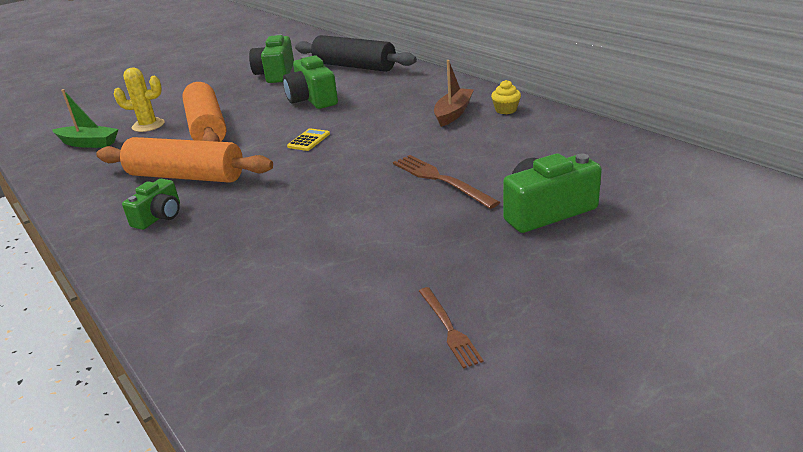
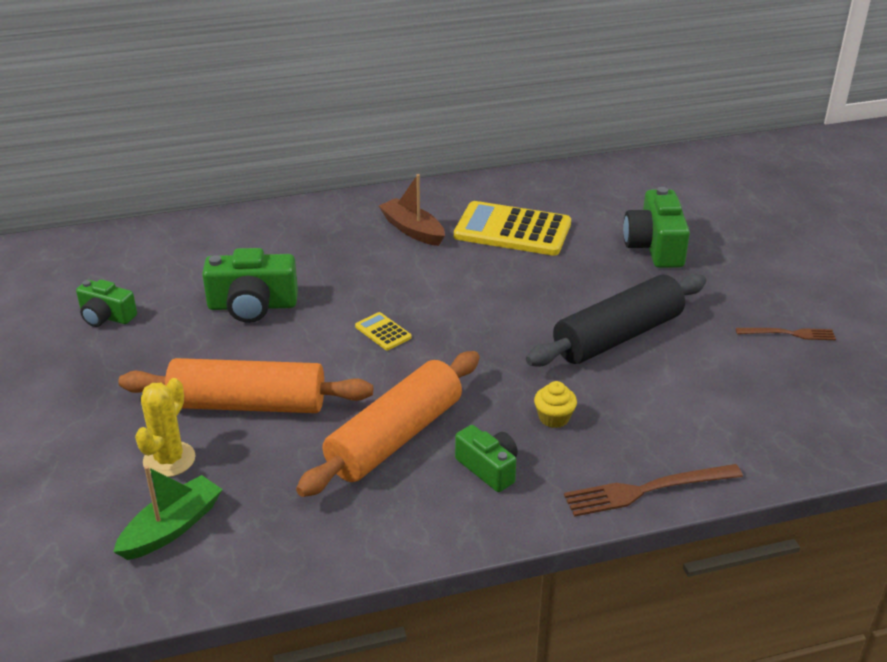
camera: 70 degrees left, 5 degrees up
green camera [249,34,294,83] -> green camera [76,279,137,327], size x0.63
black rolling pin [295,35,417,72] -> black rolling pin moved to [526,274,706,367]
brown fork [393,155,500,209] -> brown fork moved to [564,464,743,517]
yellow cupcake [491,80,521,114] -> yellow cupcake moved to [534,381,577,428]
none -> yellow calculator [454,201,571,256]

